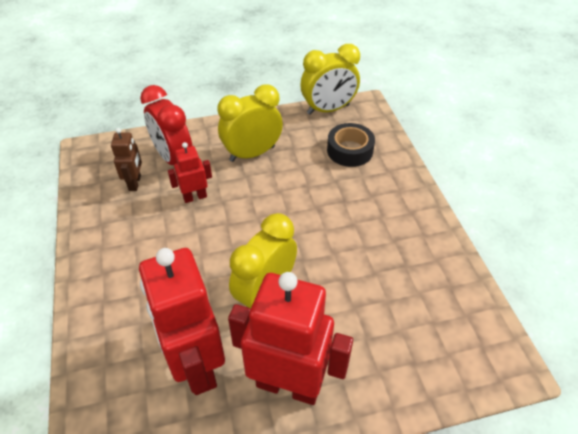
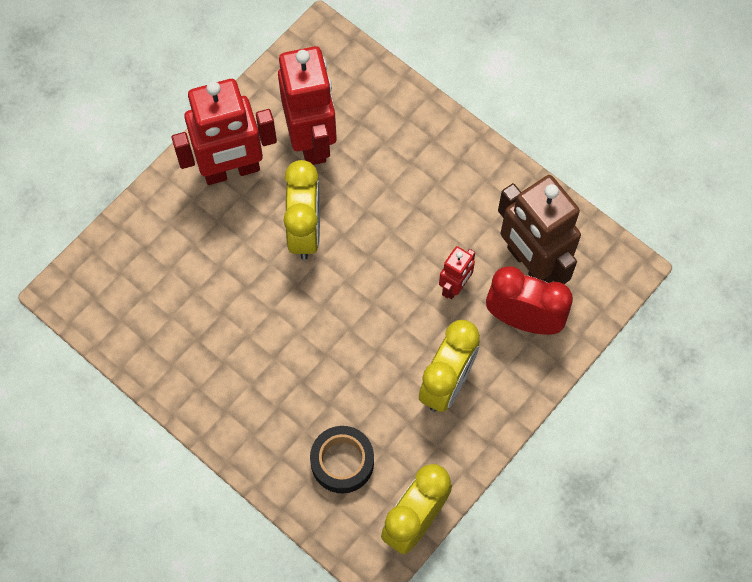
camera: 145 degrees right, 20 degrees up
brown robot [111,128,142,191] -> brown robot [498,175,581,284], size x2.05
red robot [139,248,225,395] -> red robot turned 45 degrees clockwise [278,46,337,165]

